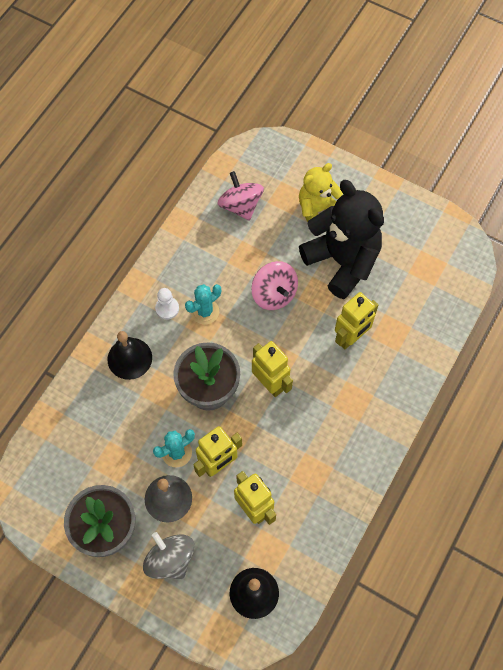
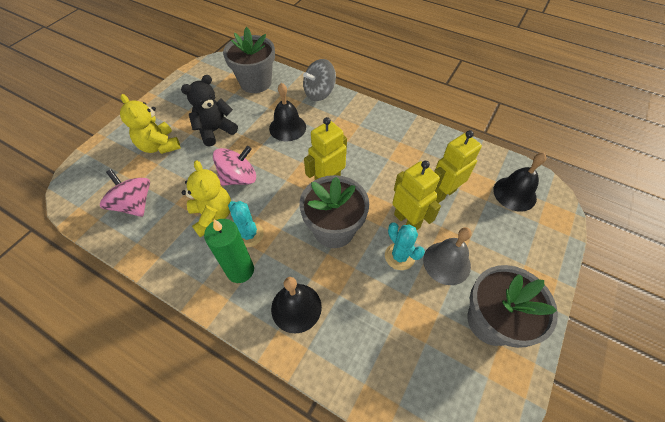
camera: 90 degrees left, 10 degrees down
grey spinning top [143,532,195,579] -> grey spinning top moved to [303,59,336,101]
white pawn [155,288,179,320] -> green candle [204,219,254,283]
pink spinning top [217,171,264,221] -> pink spinning top turned 75 degrees clockwise [100,169,150,217]
black teddy bear [299,180,384,299] -> black teddy bear [181,75,238,147], size x0.60
yellow robot [335,292,378,349] -> black bell [269,83,306,141]
none -> yellow teddy bear [182,160,231,237]
none -> grey flower pot [223,27,275,93]

